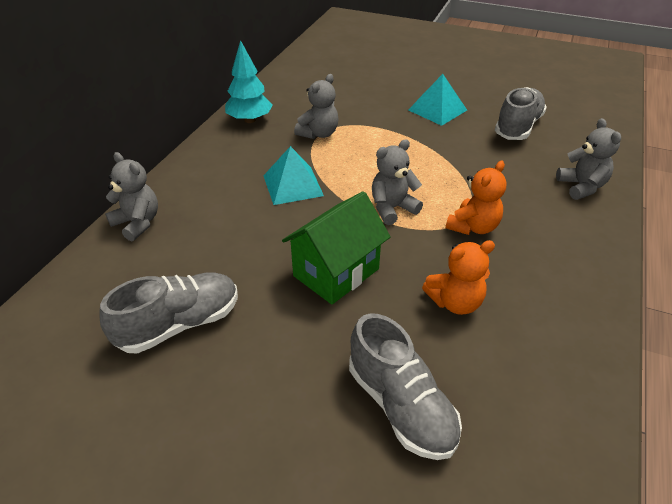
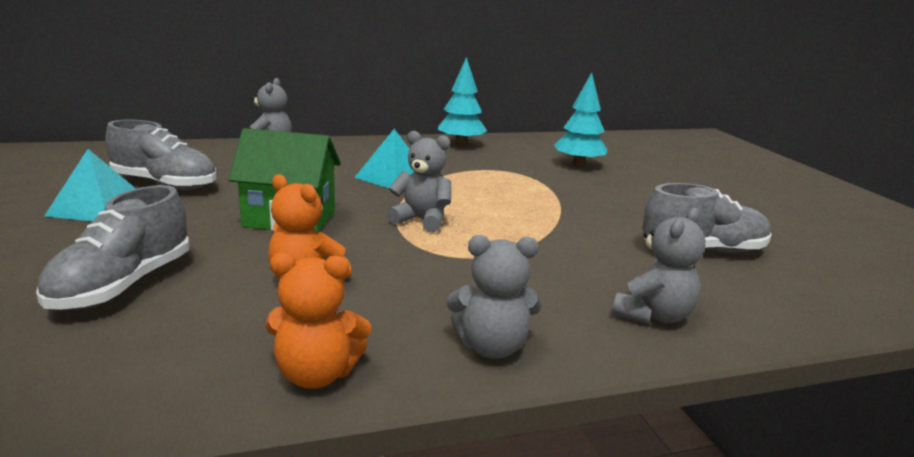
camera: 50 degrees right, 20 degrees down
grey teddy bear [294,74,339,139] -> grey teddy bear moved to [446,235,542,359]
turquoise pyramid [408,74,467,126] -> turquoise pyramid moved to [44,149,136,221]
orange teddy bear [446,161,506,235] -> orange teddy bear moved to [265,253,371,389]
none -> turquoise tree [554,72,608,167]

